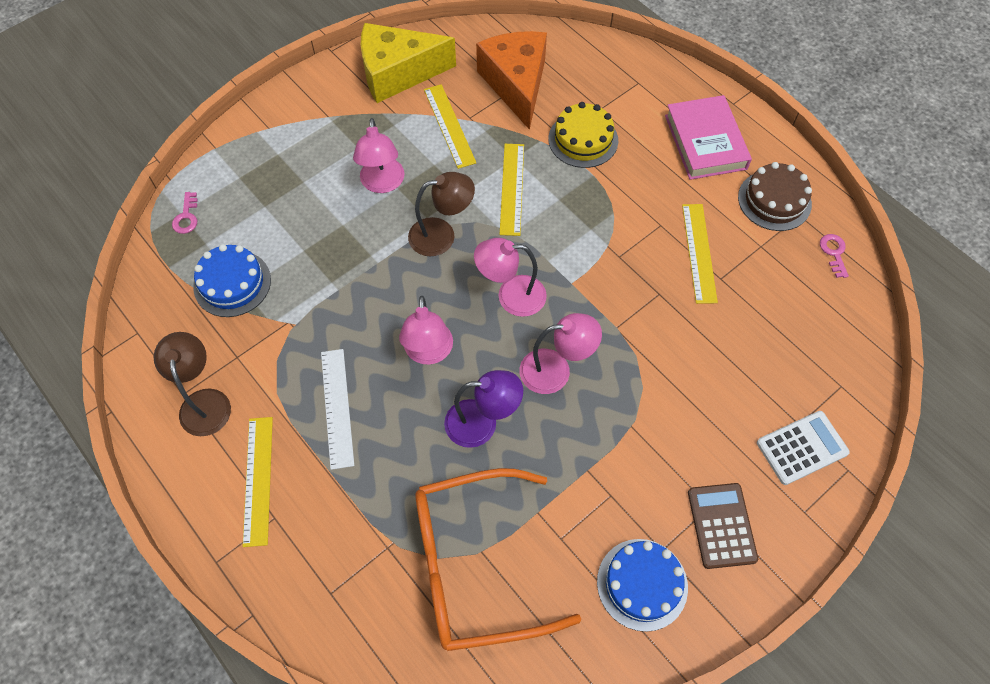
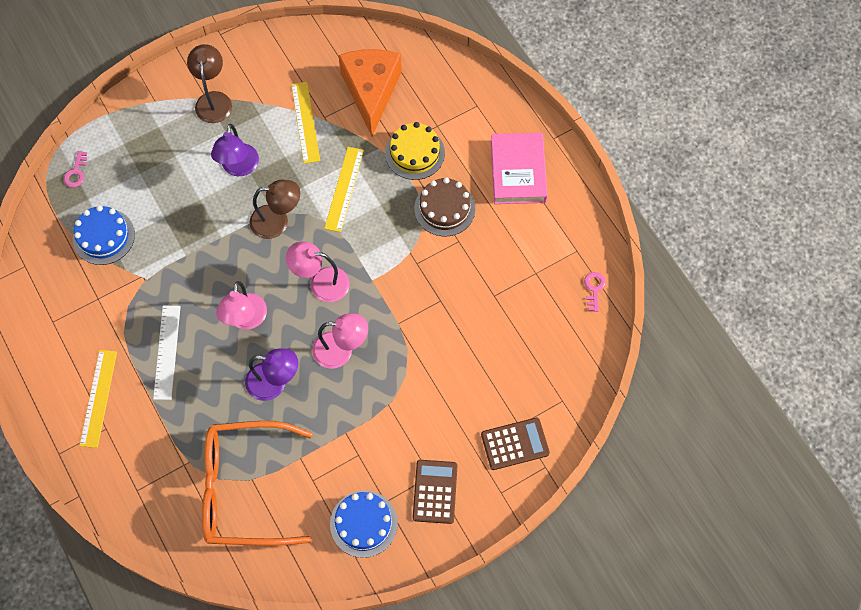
camera: 10 degrees right, 5 degrees up
brown lamp [154,332,231,436] -> brown lamp moved to [187,44,232,123]
pink lamp [353,118,404,193] -> purple lamp [211,124,259,176]
yellow cheese [361,23,456,103] -> none
yellow ruler [682,204,718,304] -> none
brown cake [738,162,812,231] -> brown cake moved to [414,178,475,237]
white calculator [757,411,850,485] -> brown calculator [481,418,550,470]

